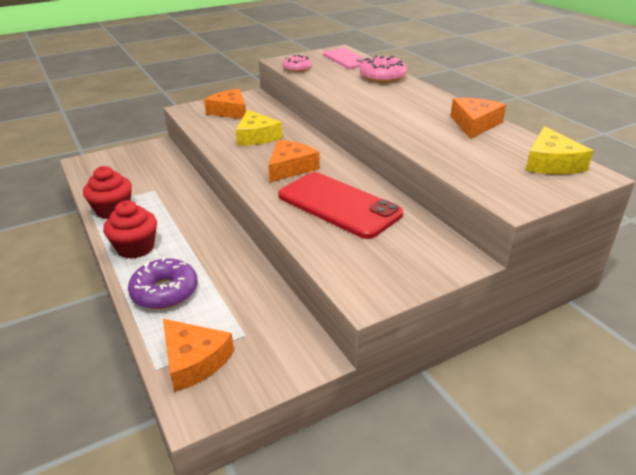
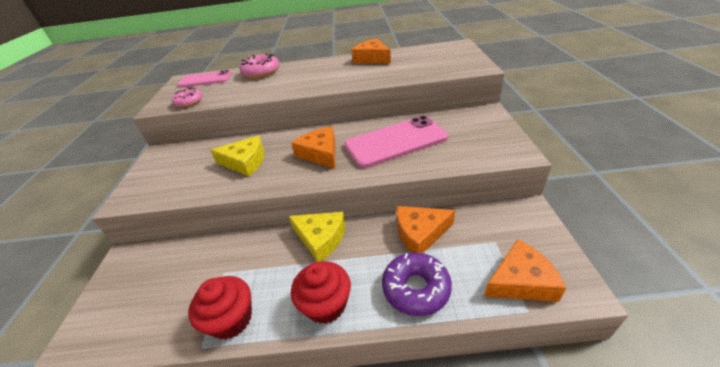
camera: 60 degrees left, 5 degrees up
orange cheese [204,89,246,119] -> orange cheese moved to [397,206,455,253]
red phone [278,172,403,239] -> pink phone [344,116,448,168]
yellow cheese [525,126,593,174] -> yellow cheese moved to [289,212,346,262]

